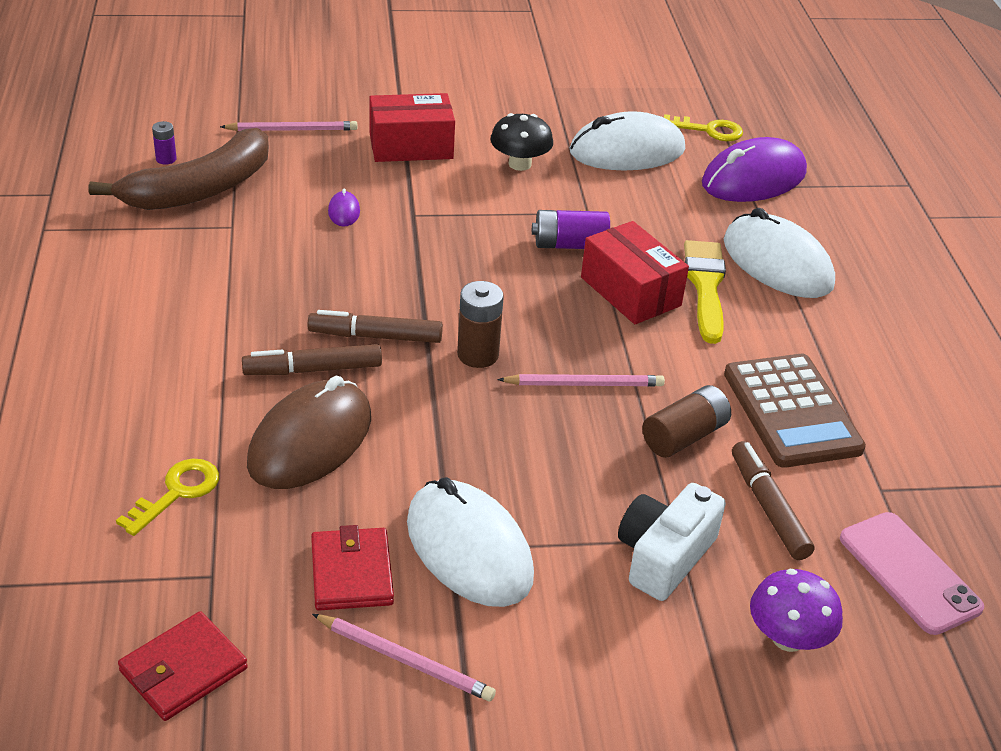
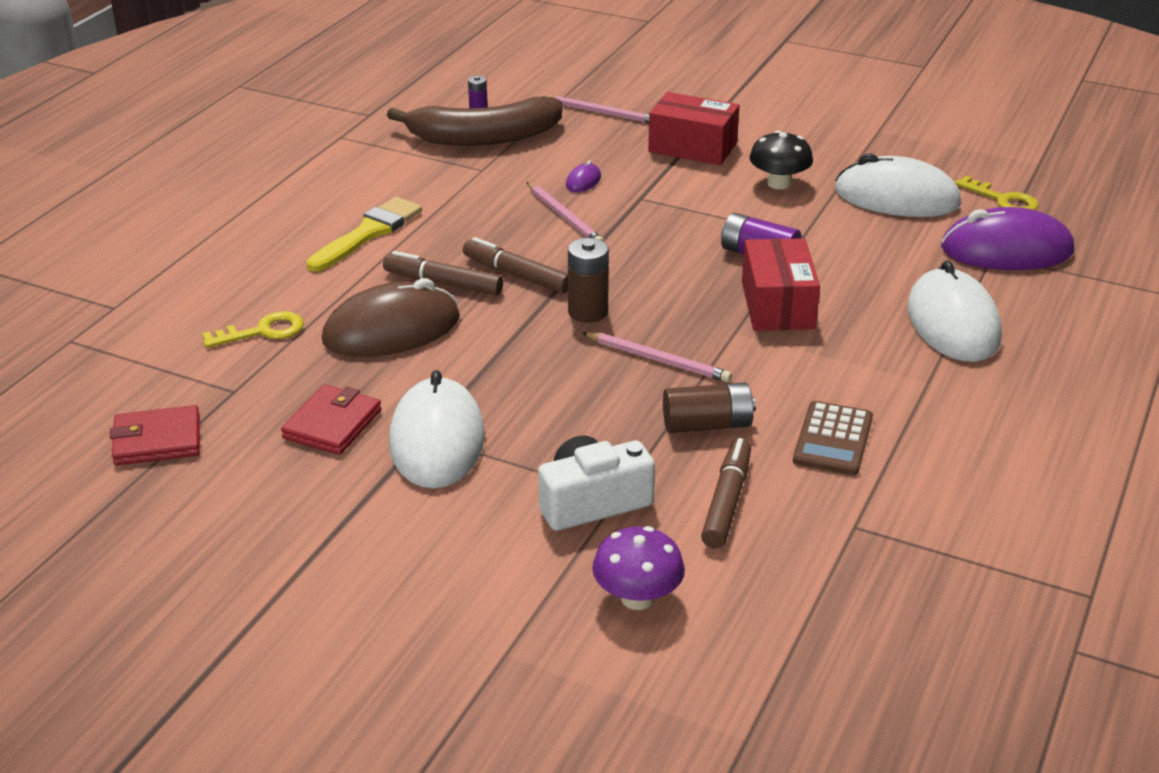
camera: 35 degrees right, 5 degrees down
pink pencil [312,614,496,701] -> pink pencil moved to [527,182,604,241]
yellow brush [684,240,726,344] -> yellow brush moved to [306,197,422,272]
brown calculator [724,354,866,468] -> brown calculator [793,401,873,475], size x0.66
pink phone [840,512,984,635] -> none

